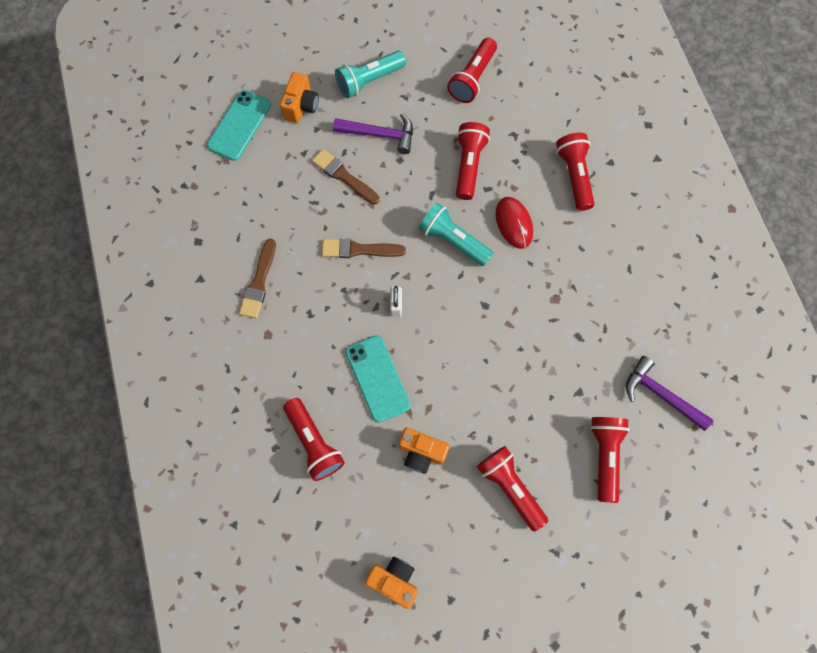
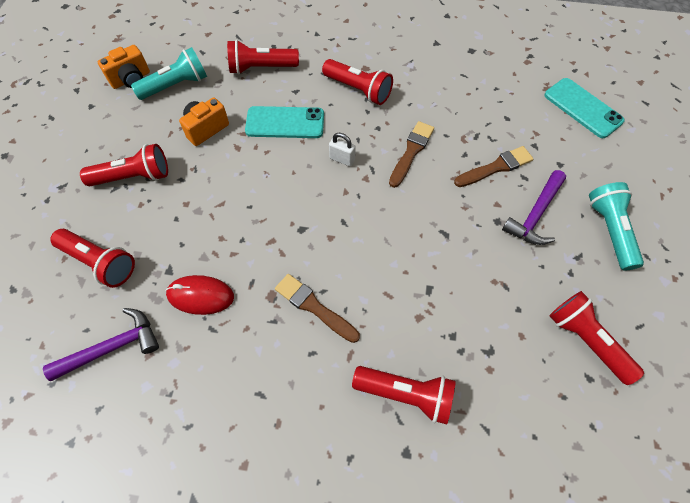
camera: 115 degrees right, 10 degrees down
brown brush [239,239,276,318] -> brown brush moved to [275,274,360,343]
orange camera [280,72,319,123] -> none
turquoise flashlight [419,202,493,266] -> turquoise flashlight moved to [131,47,207,100]
red flashlight [456,122,490,200] -> red flashlight moved to [322,59,393,105]
red mouse [495,197,533,249] -> red mouse moved to [166,275,234,315]

